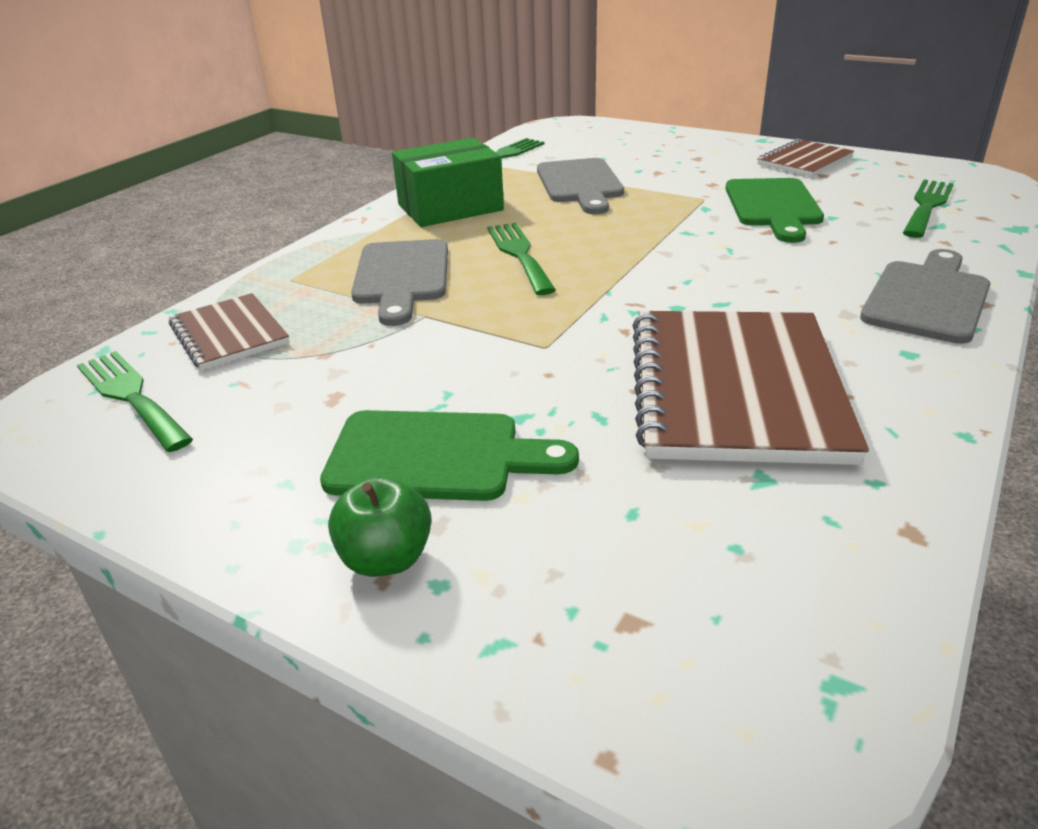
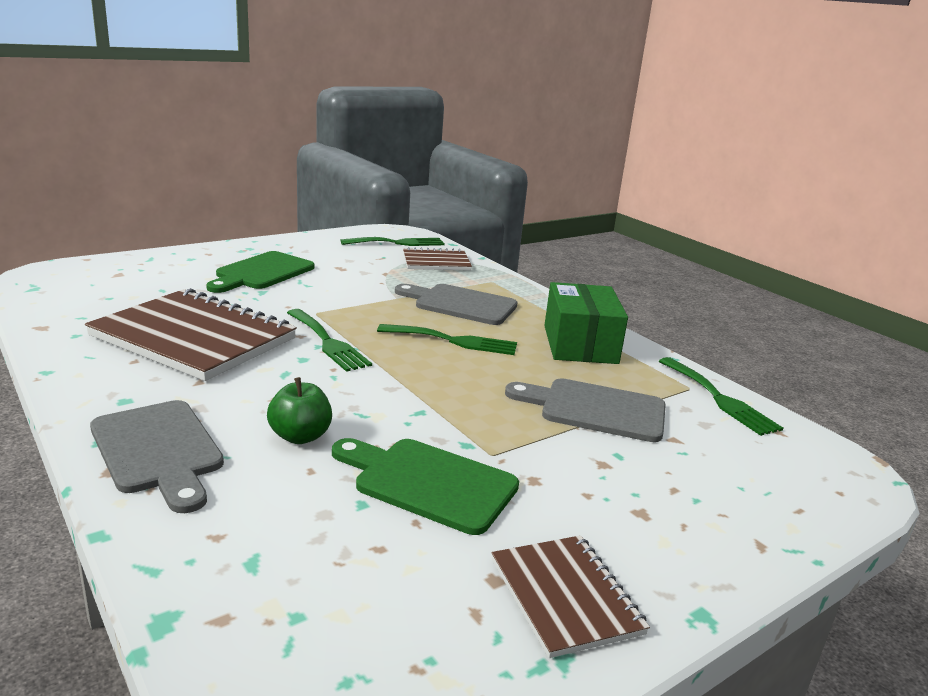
camera: 110 degrees right, 10 degrees down
green apple [328,477,432,577] -> green apple moved to [267,377,332,444]
green fork [903,180,954,238] -> green fork moved to [287,309,372,372]

